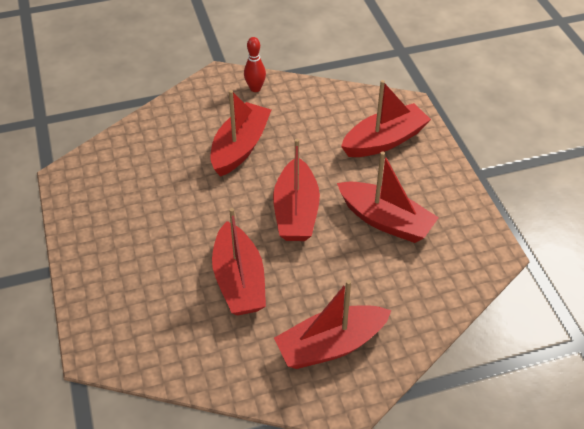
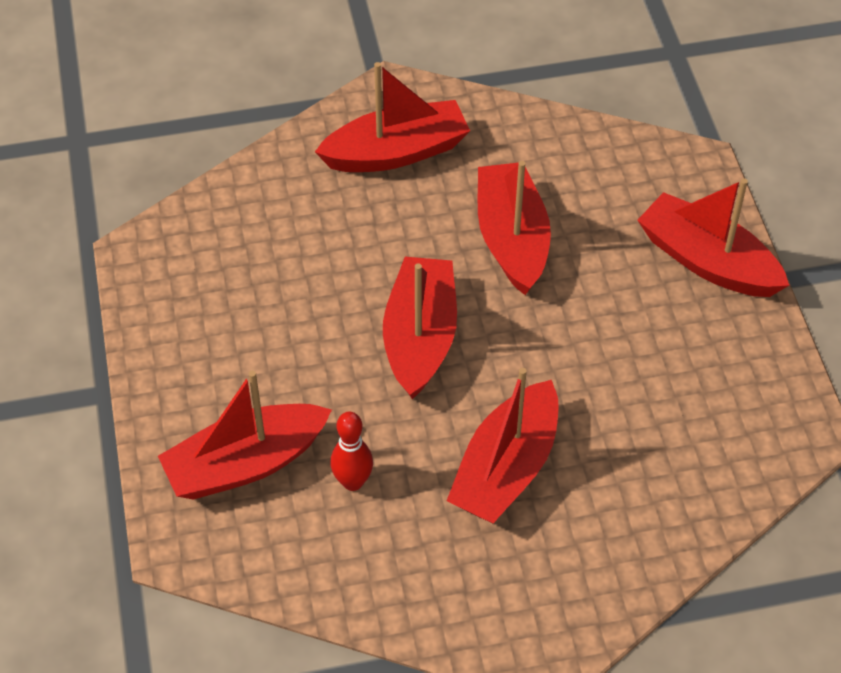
camera: 175 degrees left, 5 degrees up
red bowling pin [244,37,266,92] -> red bowling pin moved to [330,412,373,491]
red boat [337,151,439,243] -> red boat moved to [637,178,789,297]

